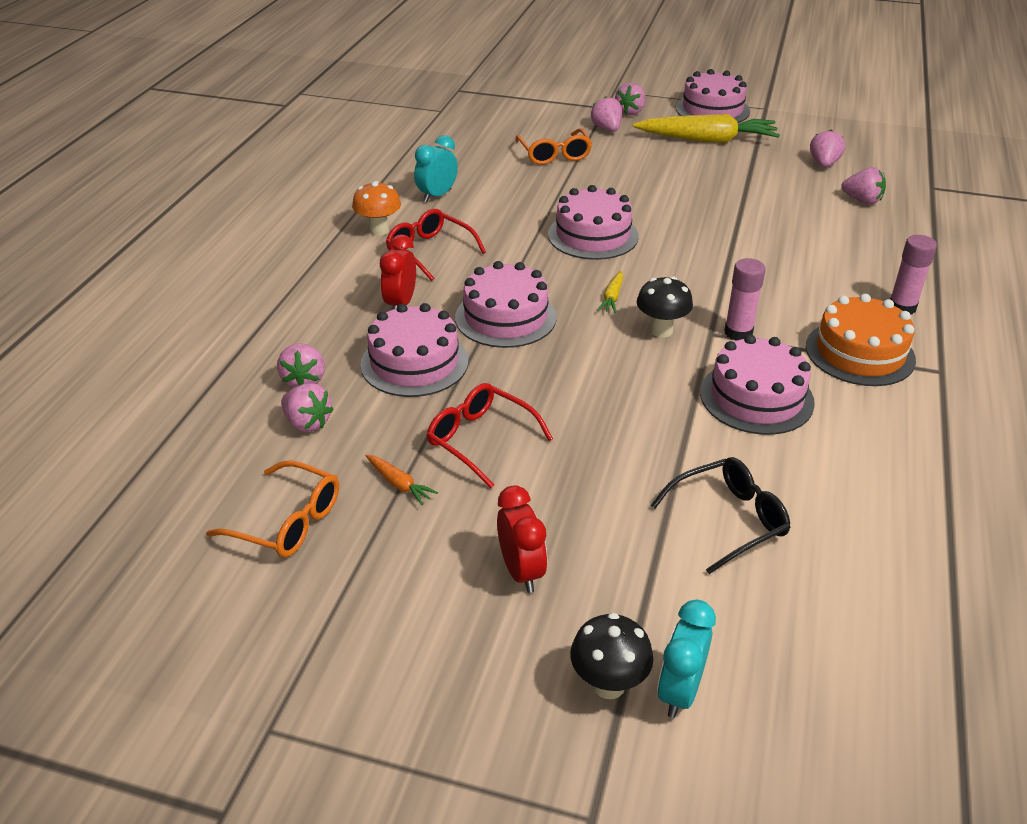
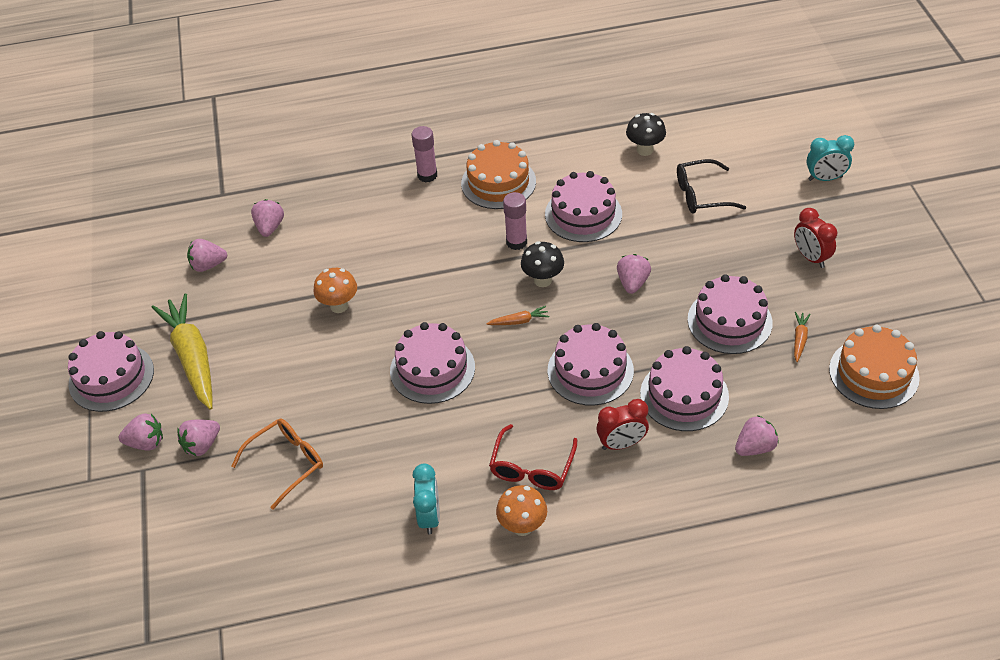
camera: 115 degrees left, 10 degrees up
orange glasses [206,460,339,558] -> orange cake [829,325,920,409]
pink strawberry [281,383,334,432] -> pink strawberry moved to [617,254,651,294]
turquoise clock [414,135,458,202] -> turquoise clock turned 105 degrees counterclockwise [413,463,440,534]
red glasses [427,383,553,488] -> pink cake [688,274,773,354]
red clock [497,485,547,593] -> red clock turned 75 degrees counterclockwise [794,208,837,268]
black mushroom [570,613,653,699] -> black mushroom moved to [626,113,666,156]
yellow carrot [597,271,623,313] -> orange carrot [486,306,549,325]
black glasses [651,457,790,574] -> black glasses turned 45 degrees counterclockwise [677,159,747,213]
none -> orange mushroom [314,268,357,313]

